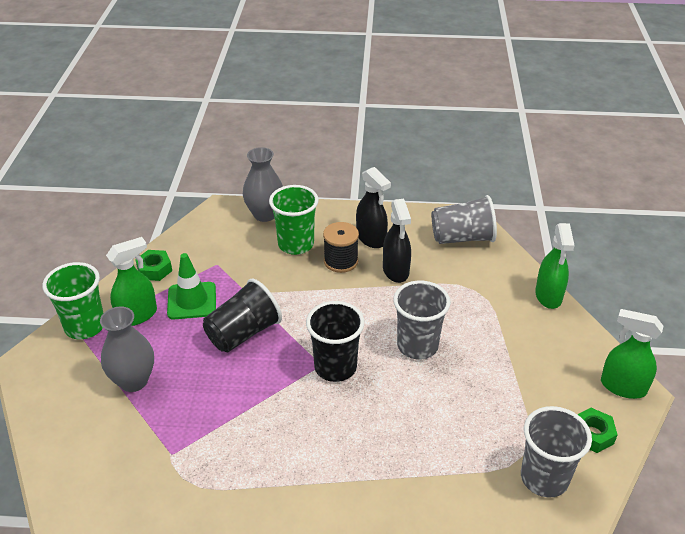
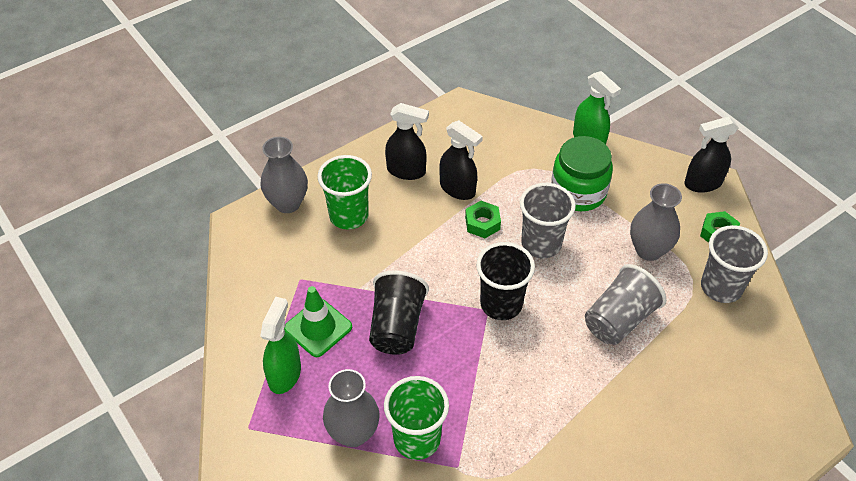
camera: 40 degrees left, 10 degrees up
green cup [42,262,103,339] -> green cup moved to [384,376,449,460]
green nut [135,250,172,281] -> green nut moved to [465,201,501,238]
black spool [323,222,359,273] -> none
grey cup [432,195,497,244] -> grey cup moved to [585,264,666,345]
green spray bottle [601,309,663,399] -> black spray bottle [684,117,739,193]
none -> green jar [551,136,613,211]
none -> grey vase [630,183,682,261]

